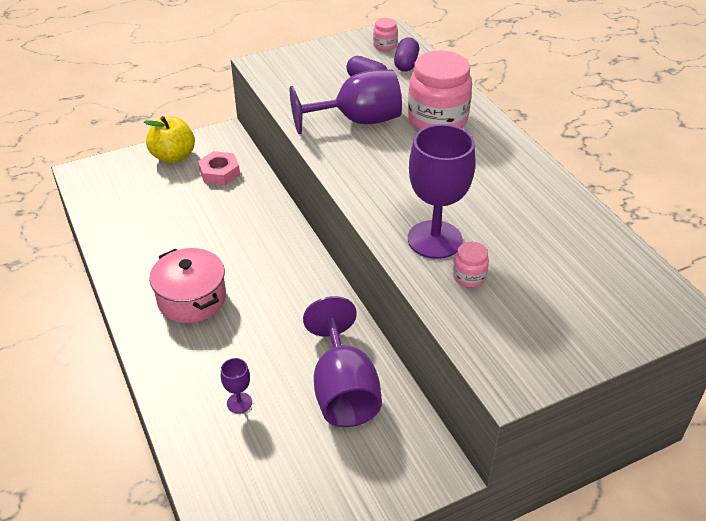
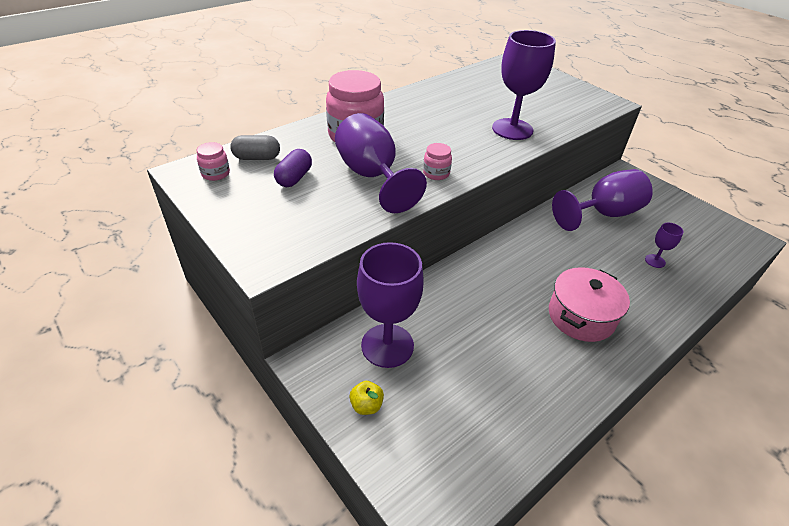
camera: 105 degrees left, 0 degrees up
yellow apple [144,116,195,163] -> yellow apple [349,381,384,415], size x0.52
pink nut [198,151,240,185] -> purple goblet [357,242,424,368]
purple capsule [394,37,419,72] -> grey capsule [230,135,280,160]
pink jar [453,242,489,287] -> pink jar moved to [423,143,452,180]

